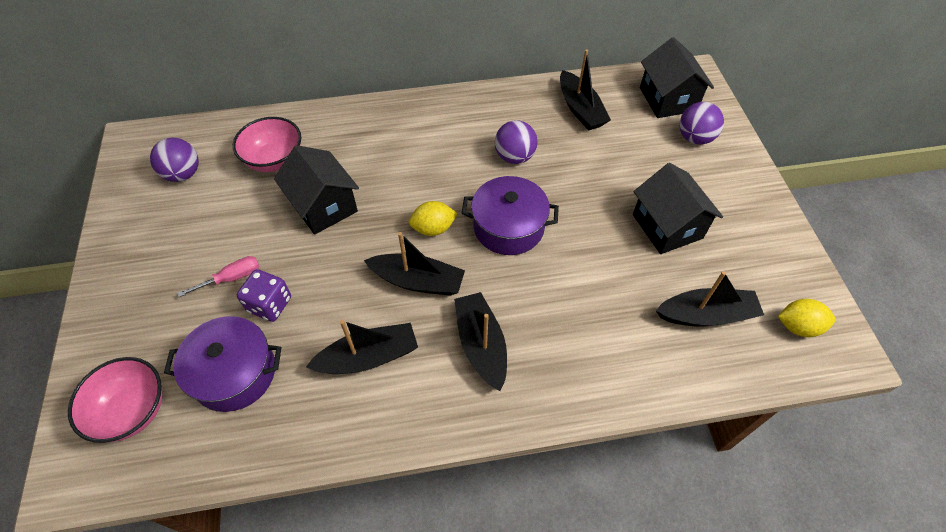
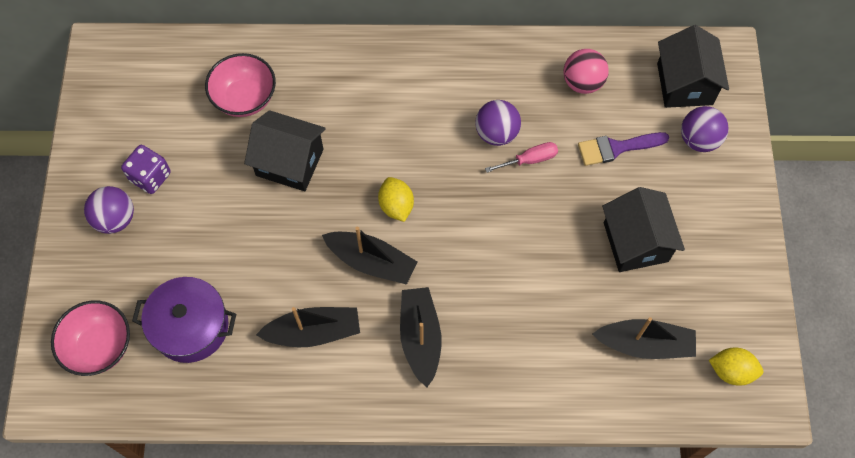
camera: 10 degrees right, 10 degrees up
purple ball [150,138,199,182] -> purple ball moved to [84,186,134,234]
pink screwdriver [178,256,259,297] -> pink screwdriver moved to [485,142,558,173]
purple dice [237,269,291,322] -> purple dice moved to [121,145,171,194]
black house [274,145,359,235] -> black house turned 45 degrees counterclockwise [244,110,326,191]
yellow lemon [409,201,458,236] -> yellow lemon turned 75 degrees clockwise [378,177,414,222]
purple pot [462,176,559,255] -> none
black boat [560,49,611,131] -> pink ball [563,49,609,94]
none -> purple brush [578,132,669,166]

